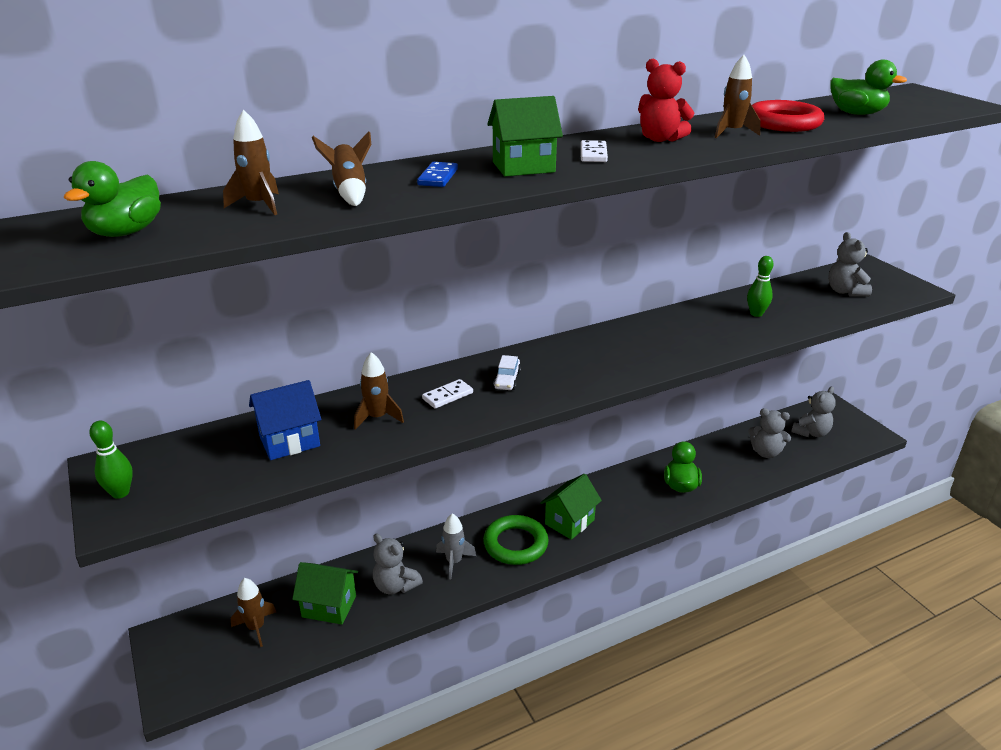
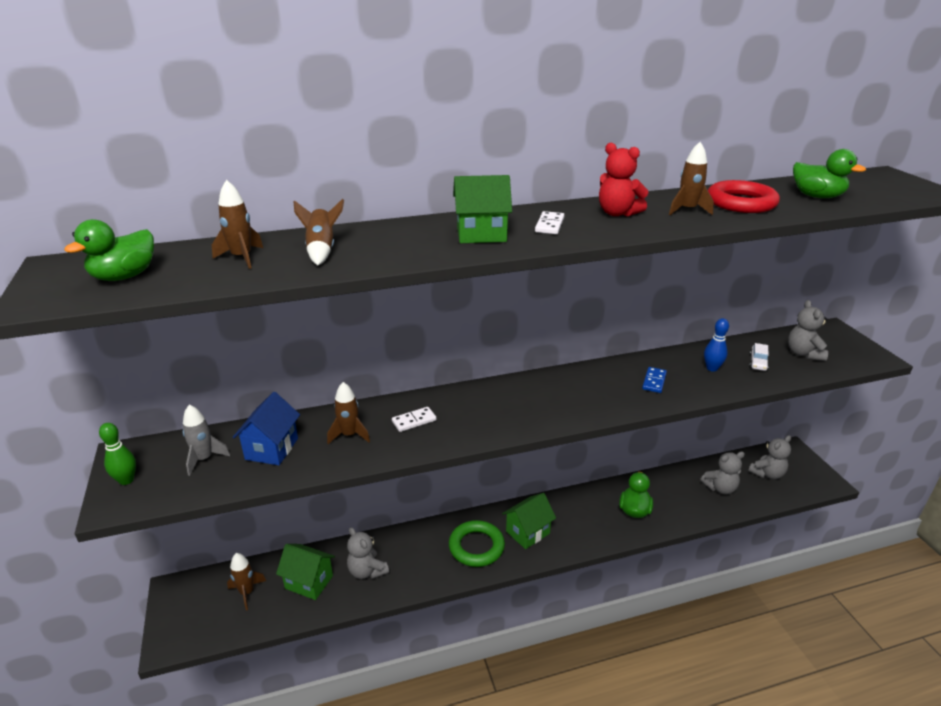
camera: 10 degrees right, 0 degrees up
blue house [249,380,322,460] -> blue house turned 60 degrees counterclockwise [233,392,300,465]
blue domino [417,162,458,187] -> blue domino moved to [642,367,667,393]
grey rocket [436,514,476,579] -> grey rocket moved to [183,404,231,476]
white car [493,355,521,390] -> white car moved to [749,343,769,371]
green bowling pin [747,256,774,317] -> blue bowling pin [704,318,729,372]
grey teddy bear [748,408,791,458] -> grey teddy bear turned 45 degrees counterclockwise [700,451,745,495]

